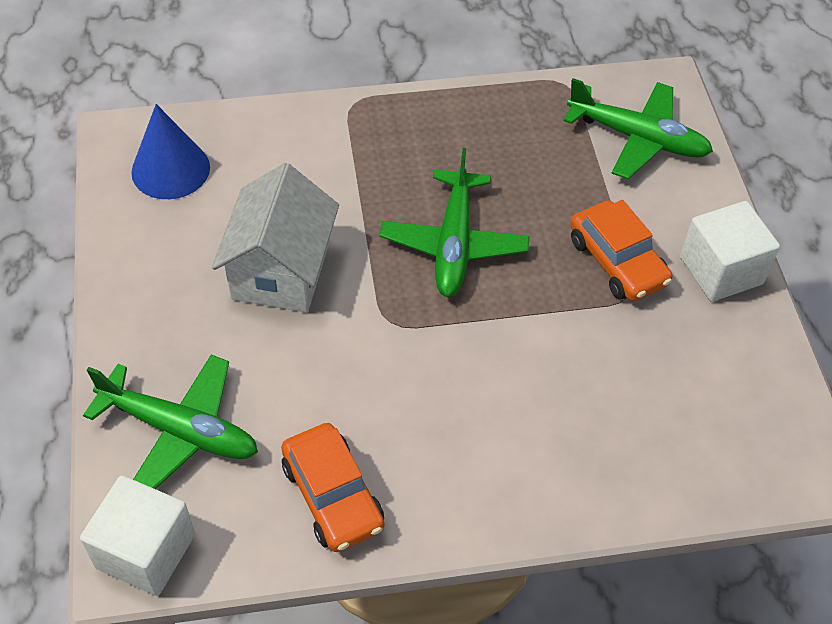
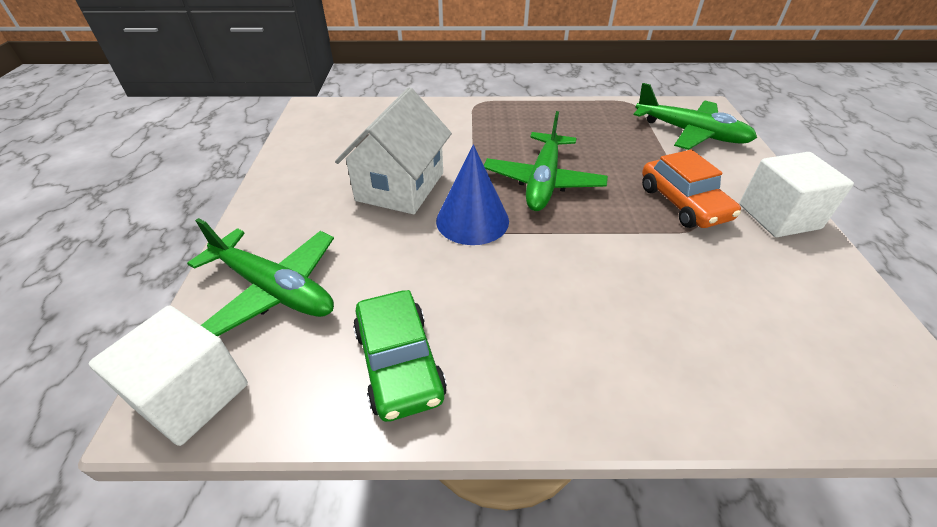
camera: 10 degrees right, 10 degrees down
blue cone [131,104,210,199] -> blue cone moved to [436,144,509,245]
orange car [281,423,384,552] -> green car [353,290,447,422]

